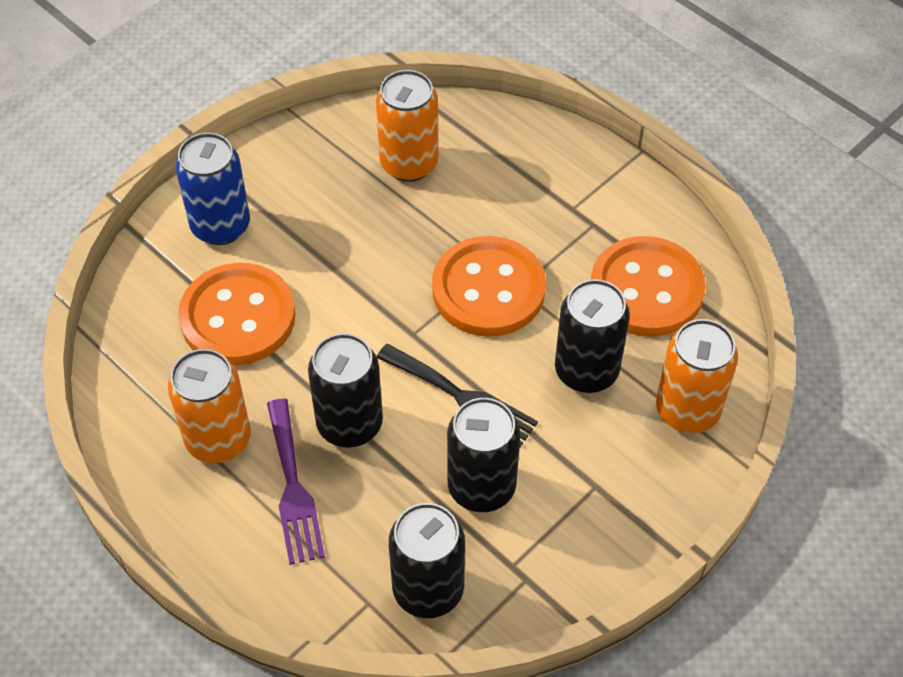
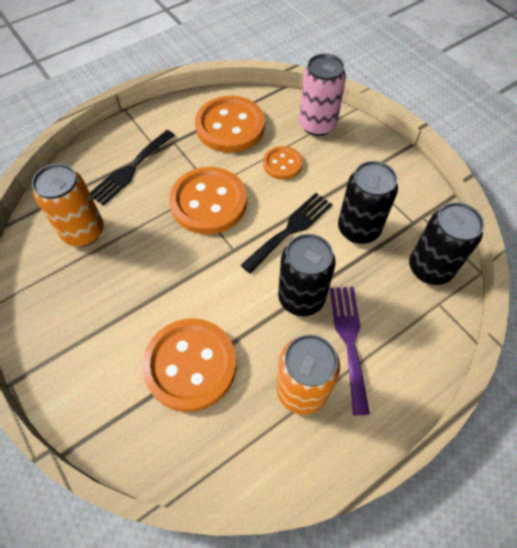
camera: 80 degrees left, 5 degrees up
blue can [175,133,250,245] -> none
purple fork [267,399,325,565] -> purple fork turned 90 degrees counterclockwise [330,287,370,415]
black can [555,279,630,393] -> orange button [263,146,303,180]
orange can [656,319,738,433] -> pink can [299,54,346,136]
none -> black fork [90,130,175,206]

